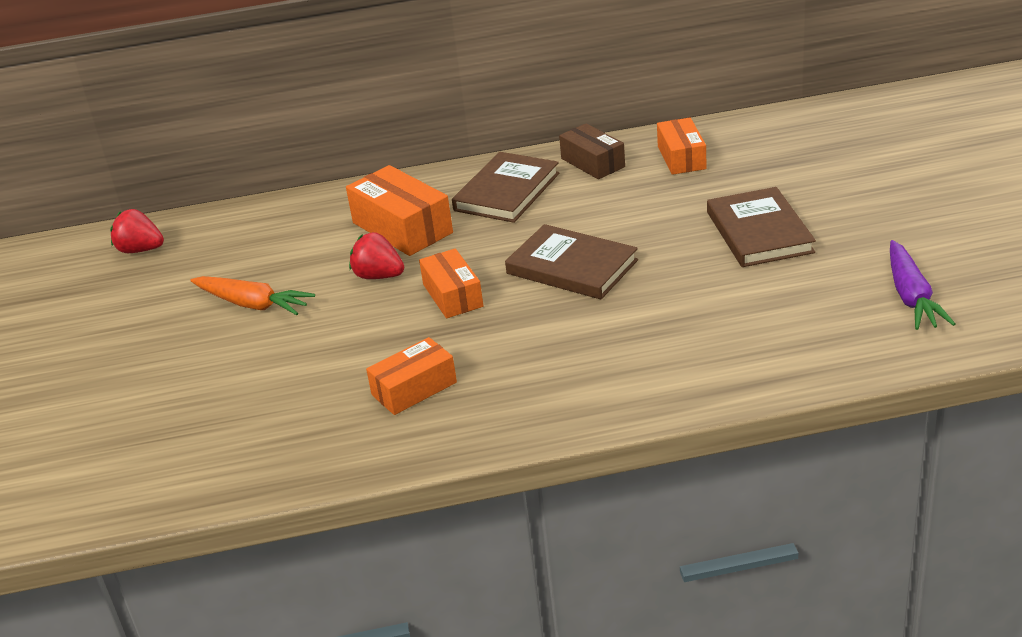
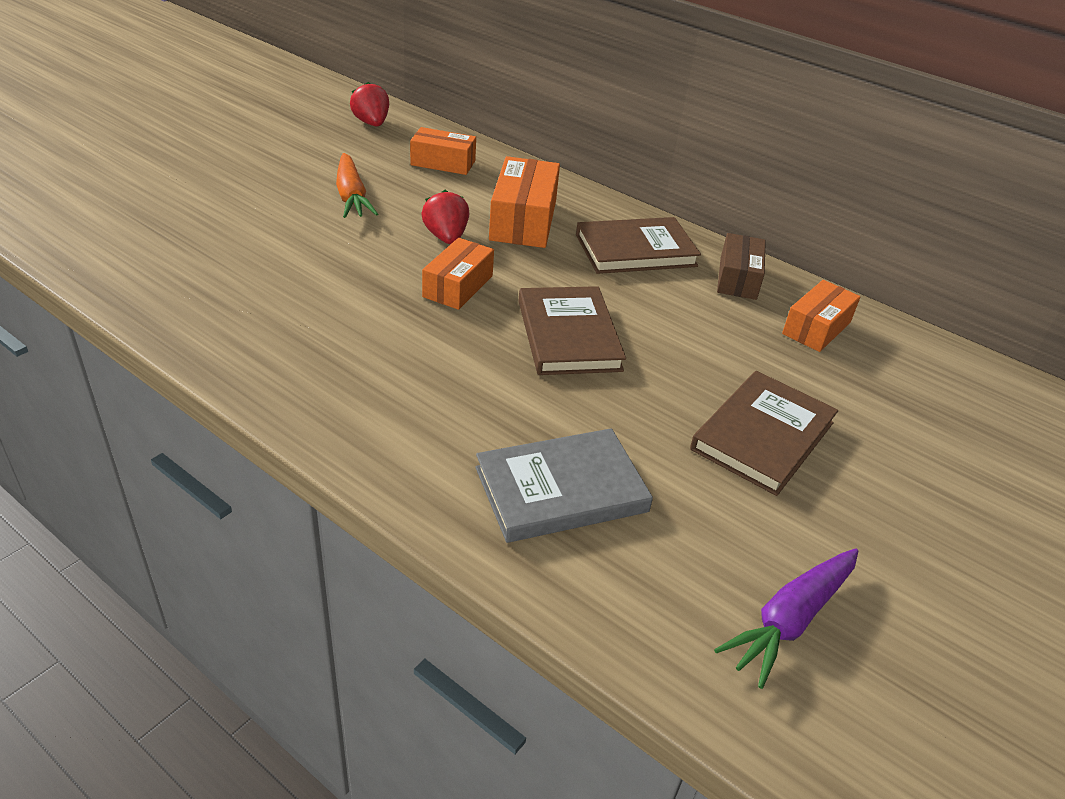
camera: 40 degrees right, 5 degrees up
orange box [366,337,457,415] -> orange box moved to [410,127,476,175]
none -> grey book [475,428,653,543]

